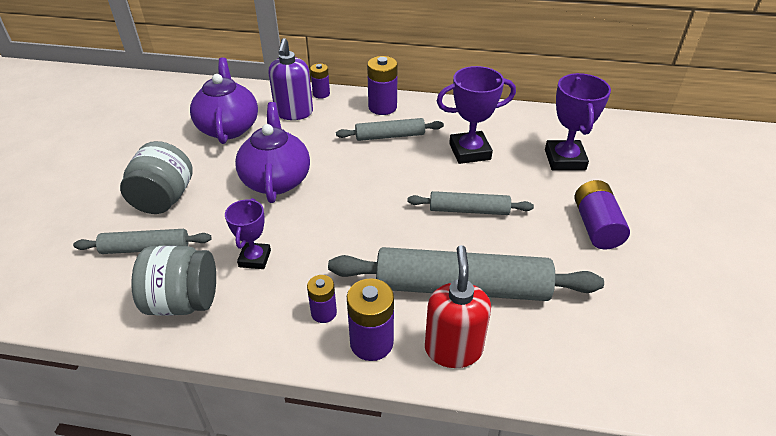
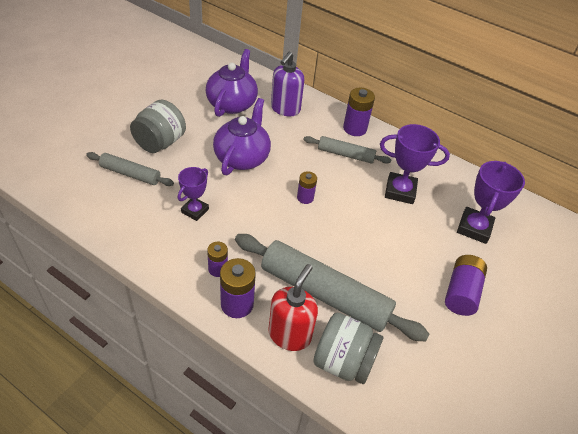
camera: 20 degrees right, 5 degrees up
grey jar [131,246,216,315] -> grey jar moved to [313,313,383,384]
purple battery [310,63,330,99] -> purple battery moved to [297,171,317,204]
grey rolling pin [407,191,534,215] -> none

